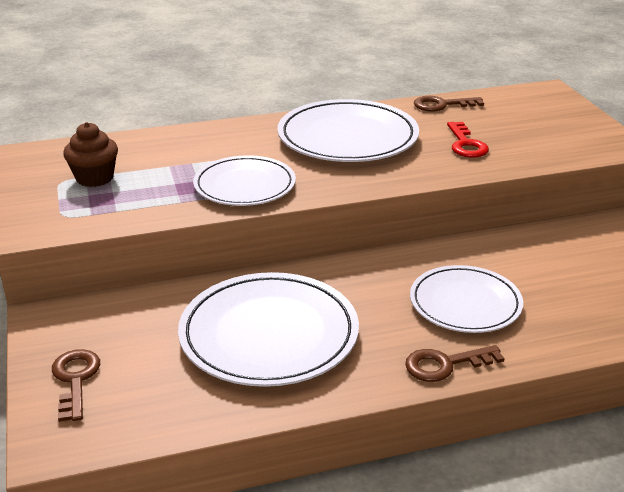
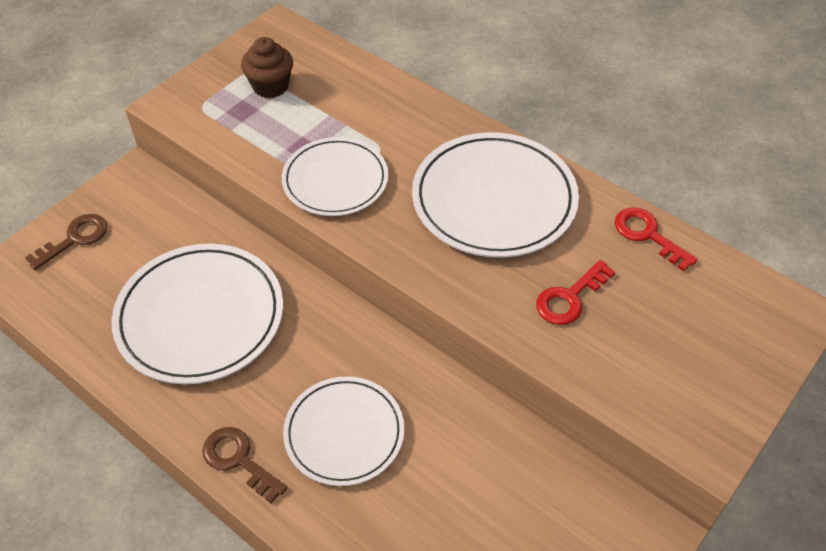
camera: 55 degrees right, 20 degrees up
brown key [414,96,484,112] -> red key [615,207,698,271]

